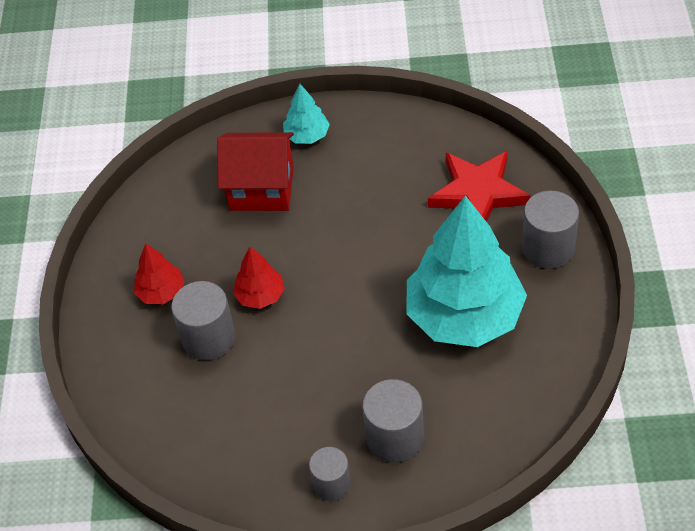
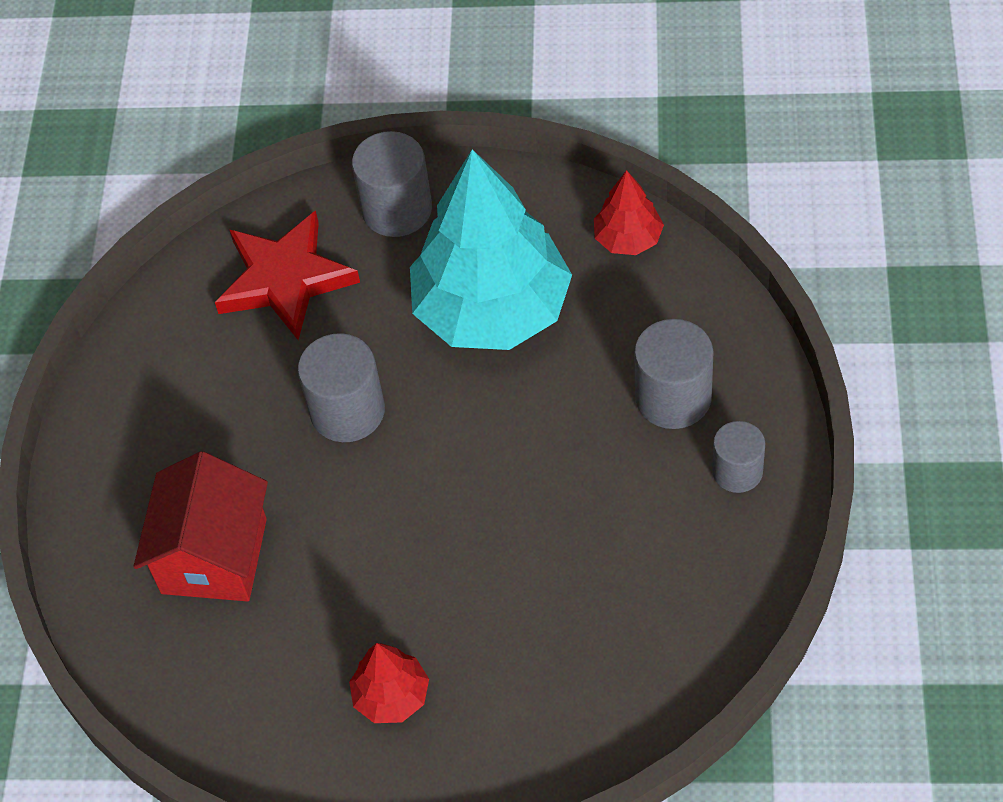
camera: 85 degrees left, 5 degrees up
grey cylinder [171,281,235,360] -> grey cylinder moved to [298,333,385,442]
red tree [233,247,285,309] -> red tree moved to [594,170,664,255]
turquoise tree [283,84,330,144] -> none

